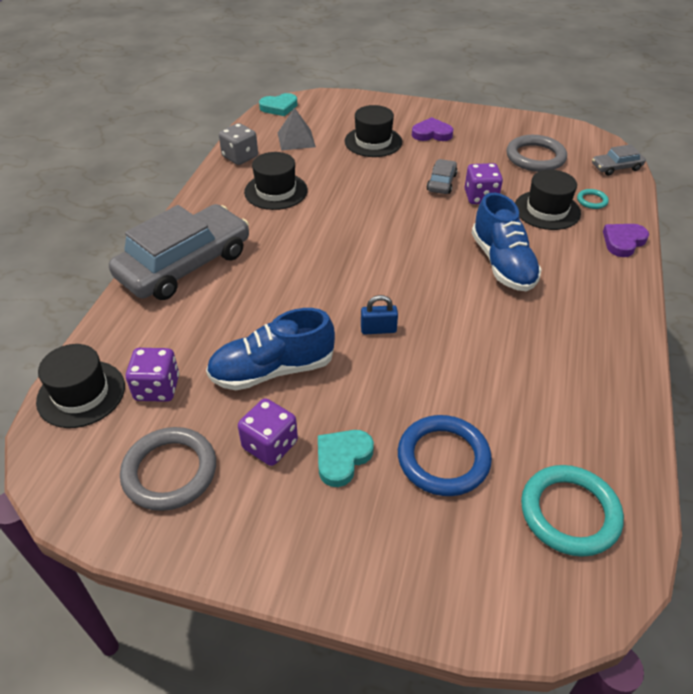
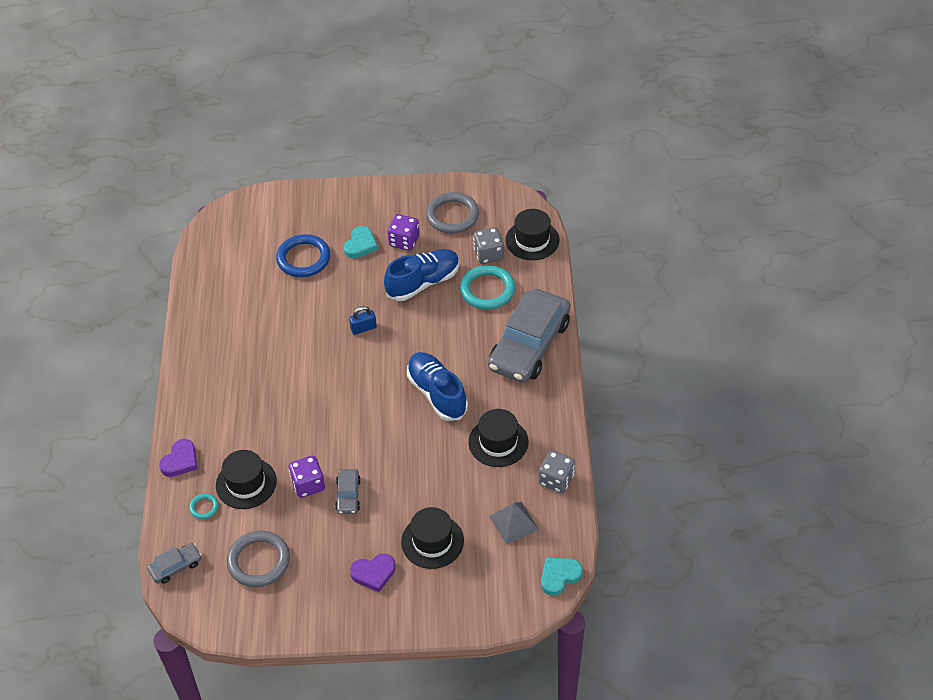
camera: 165 degrees right, 5 degrees up
purple dice [126,348,179,402] -> grey dice [473,227,504,264]
blue shoe [472,193,542,291] -> blue shoe moved to [407,352,468,421]
turquoise ring [521,465,624,557] -> turquoise ring moved to [460,265,515,309]

